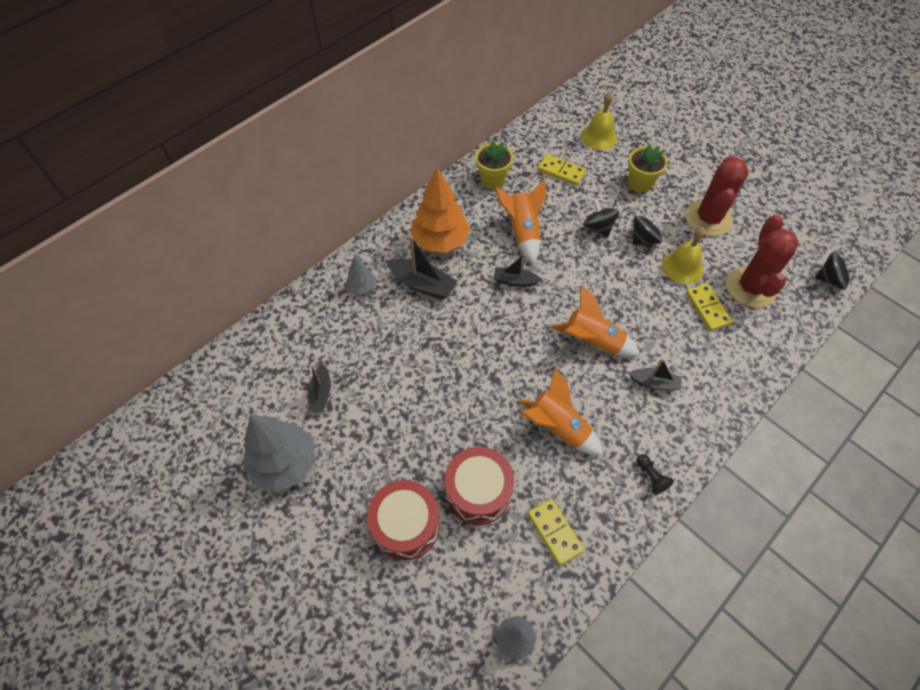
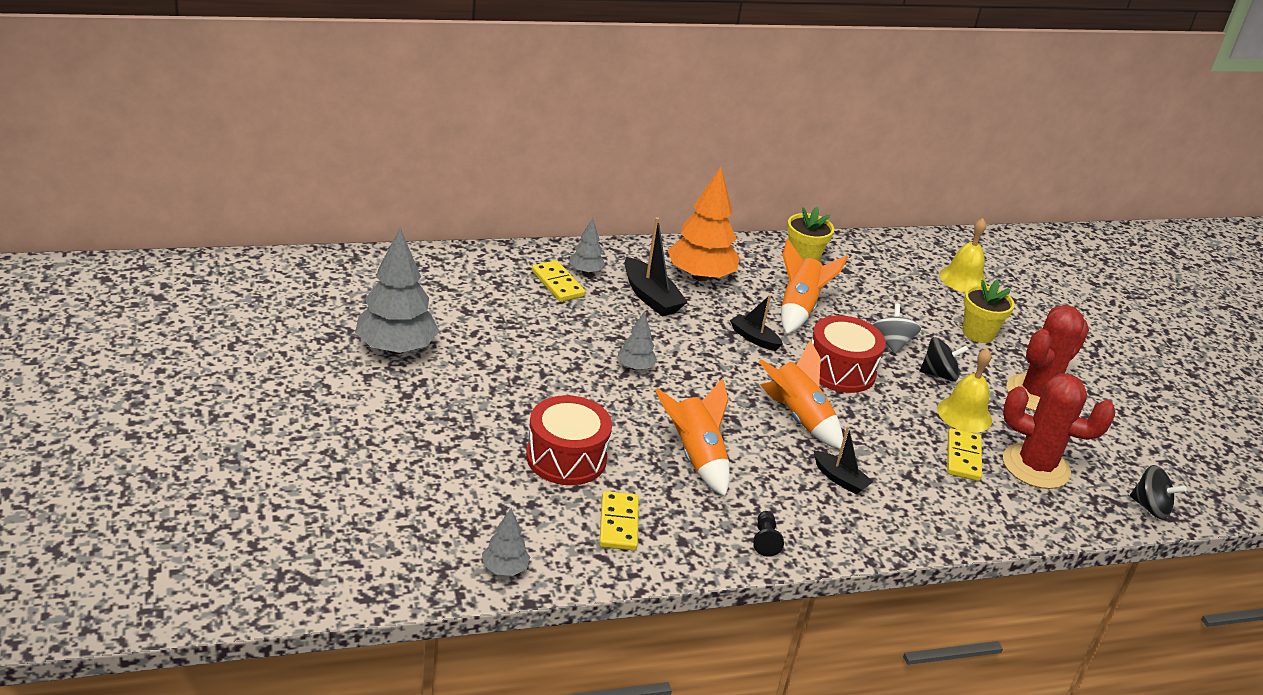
camera: 25 degrees right, 25 degrees down
black boat [308,364,331,412] -> none
red drum [367,480,440,560] -> red drum moved to [811,315,886,393]
yellow domino [538,154,586,185] -> yellow domino moved to [532,260,585,302]
black spinning top [583,199,619,237] -> grey spinning top [873,303,921,354]
red cactus [726,215,799,308] -> red cactus turned 75 degrees clockwise [1003,373,1115,489]
none -> grey tree [617,311,657,370]

